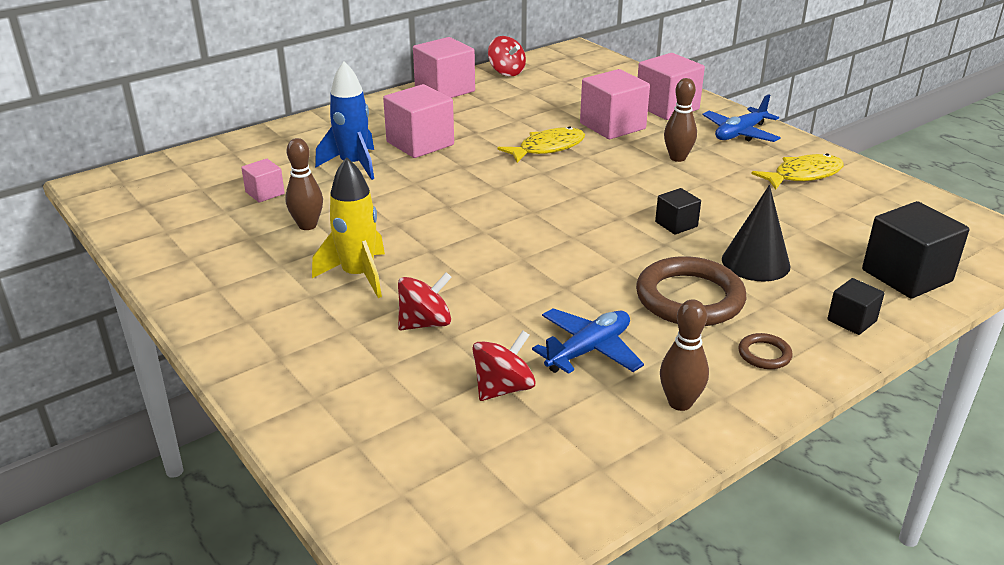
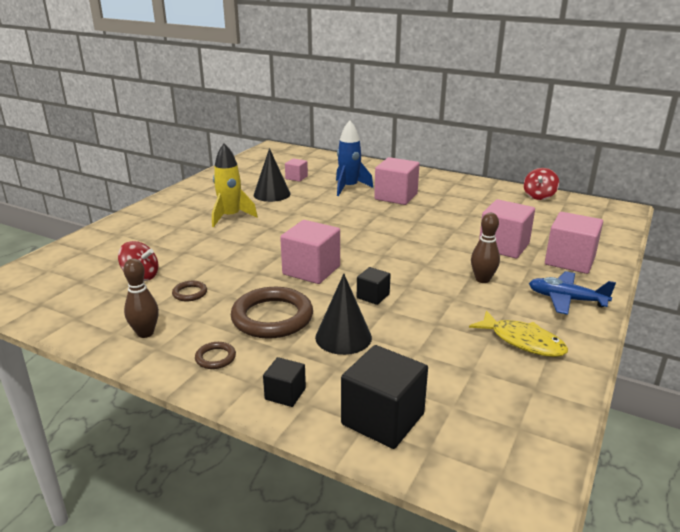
camera: 65 degrees right, 5 degrees down
brown bowling pin [285,138,323,230] -> black cone [254,148,290,202]
red spinning top [398,272,452,330] -> none
pink cube [413,37,475,98] -> pink cube moved to [280,220,340,284]
yellow fish [497,126,585,163] -> none
blue plane [532,308,644,374] -> brown ring [172,281,207,301]

